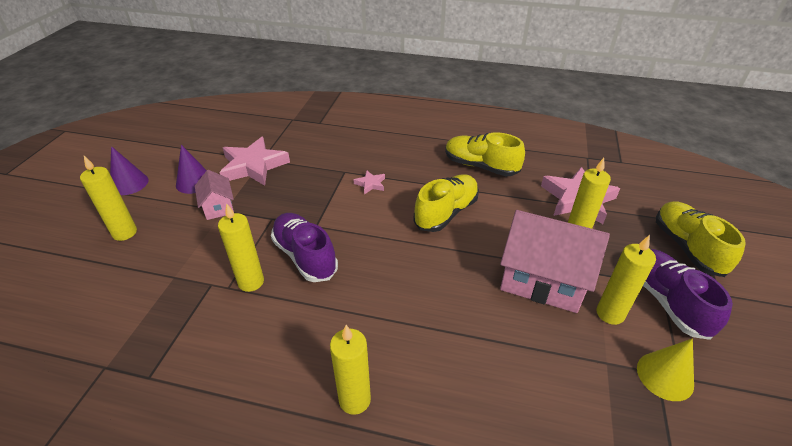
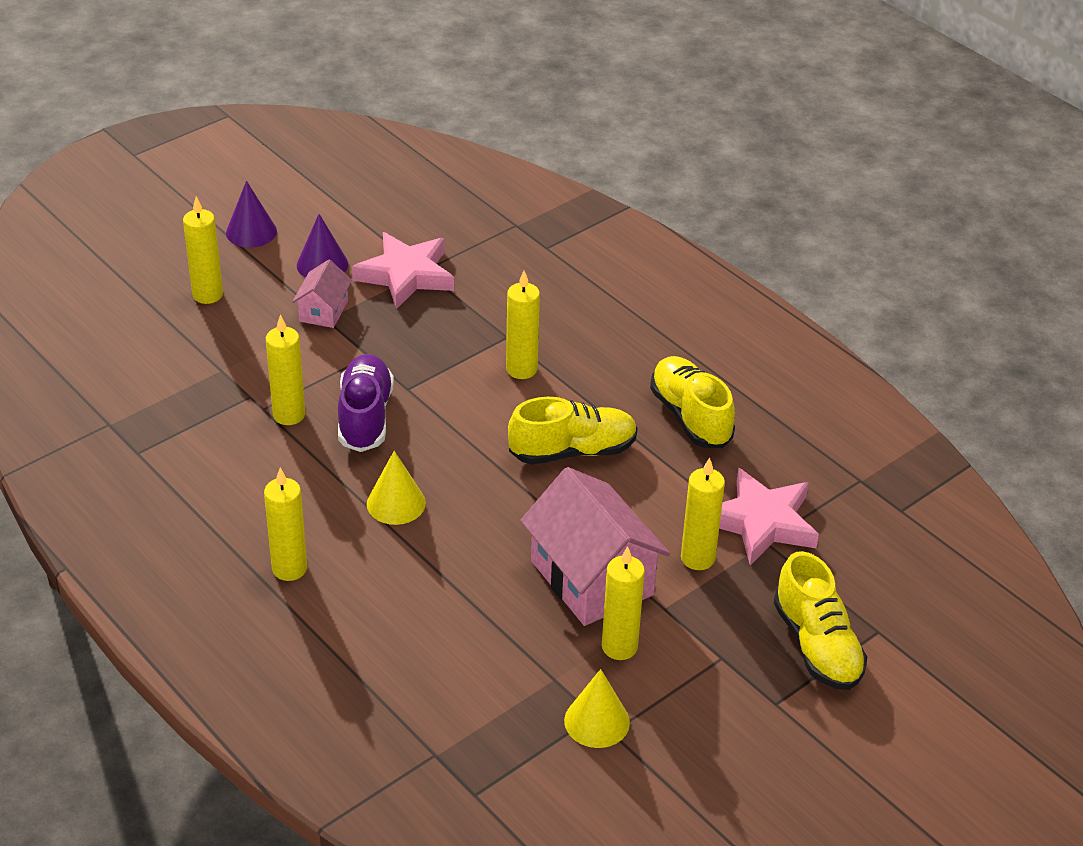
camera: 35 degrees right, 0 degrees up
pink star [354,170,385,194] -> yellow candle [506,271,540,379]
purple shoe [643,249,733,340] -> none
yellow shoe [656,201,746,277] -> yellow shoe turned 135 degrees clockwise [774,551,867,690]
none -> yellow cone [367,451,426,525]

